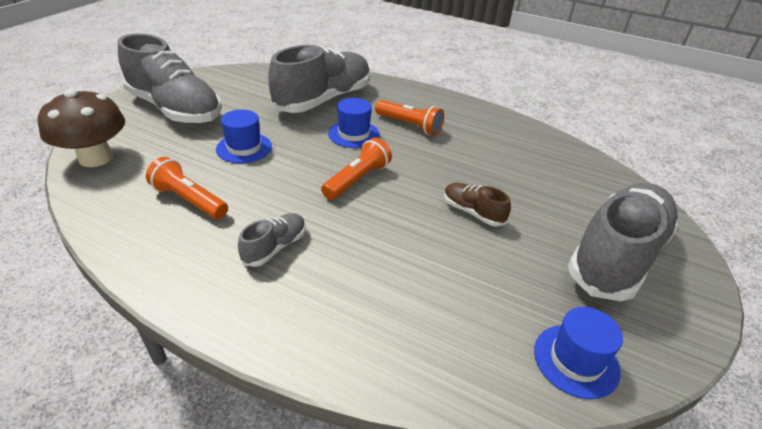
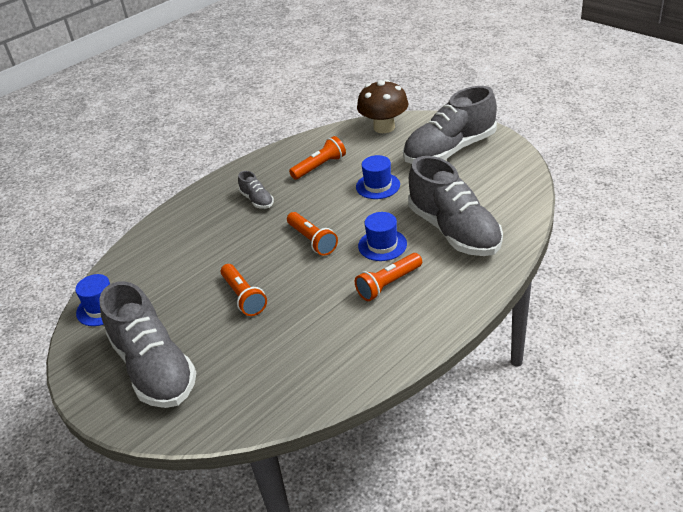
camera: 115 degrees right, 0 degrees up
brown shoe [444,183,511,227] -> orange flashlight [221,264,267,316]

